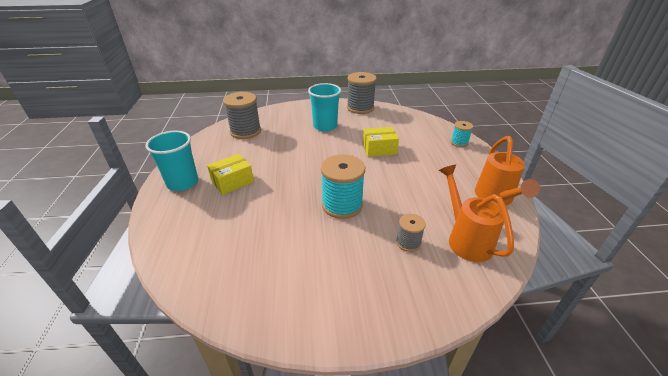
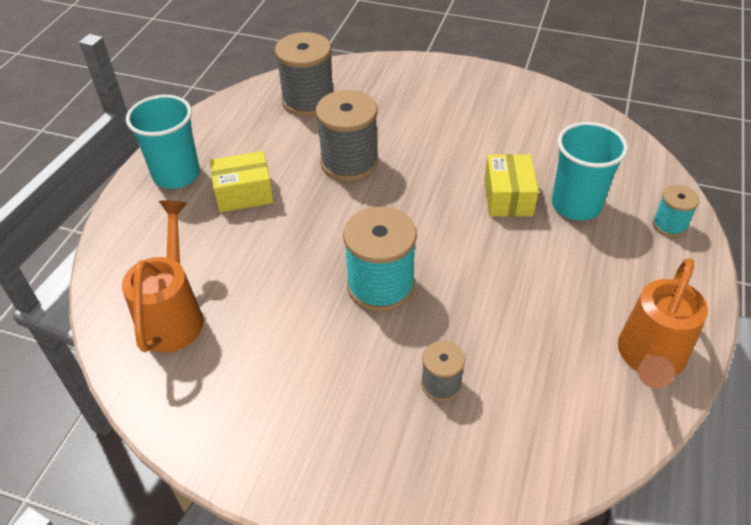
camera: 25 degrees right, 10 degrees up
turquoise cup [308,83,341,132] -> turquoise cup moved to [552,122,628,220]
grey spool [347,72,377,114] -> grey spool moved to [315,90,379,181]
yellow box [363,127,399,157] -> yellow box turned 75 degrees clockwise [484,154,539,217]
orange watering can [439,165,514,262] -> orange watering can moved to [122,201,204,353]

